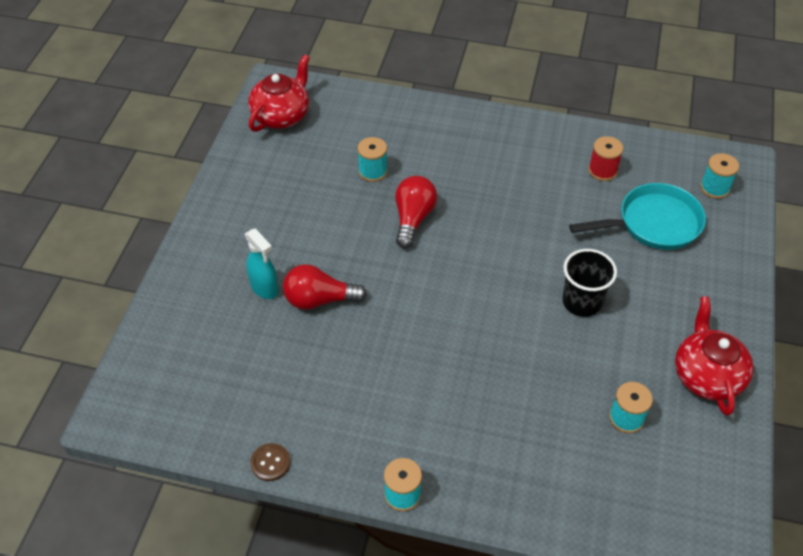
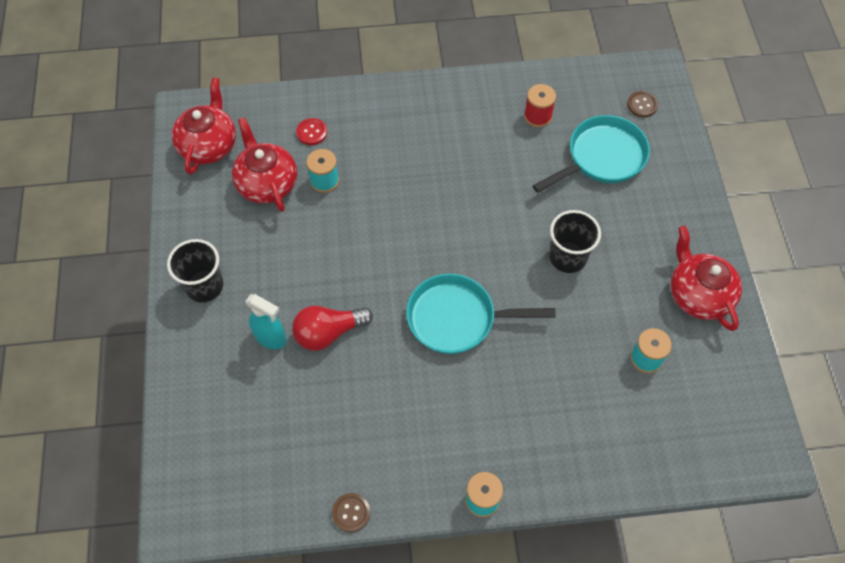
camera: 20 degrees left, 10 degrees up
red light bulb [395,176,437,248] -> none
turquoise spool [700,153,739,199] -> brown button [627,91,658,117]
none -> black cup [167,239,223,302]
none -> red teapot [232,117,297,212]
none -> red button [296,118,327,145]
none -> turquoise pan [406,274,556,354]

